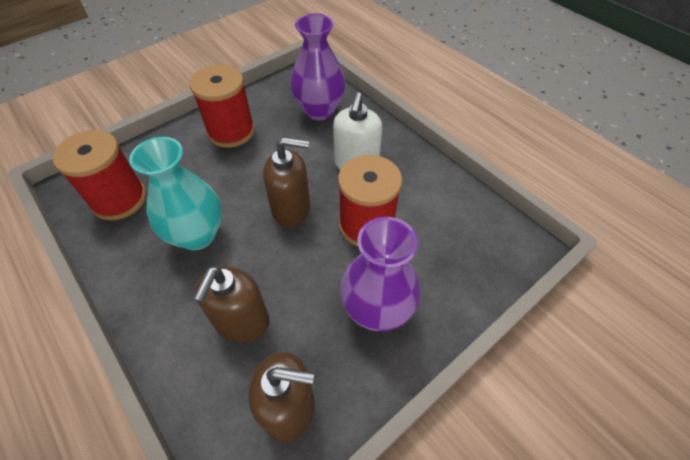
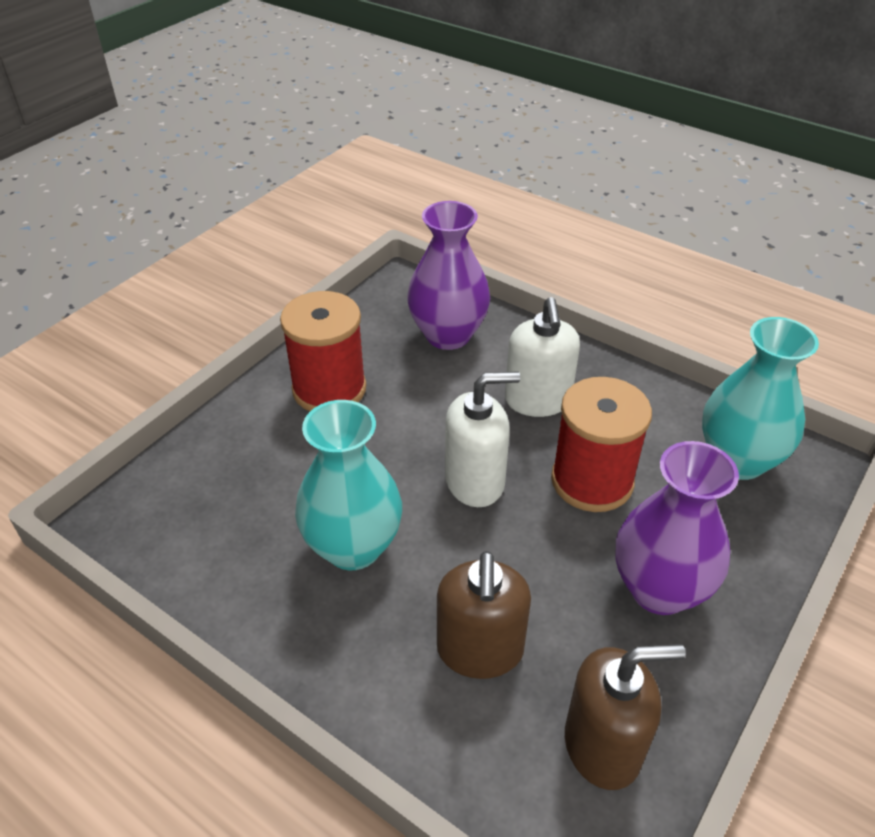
camera: 15 degrees left, 10 degrees down
red spool [53,130,146,220] -> none
brown soap dispenser [263,137,310,227] -> white soap dispenser [445,371,520,507]
none -> turquoise vase [702,317,819,480]

